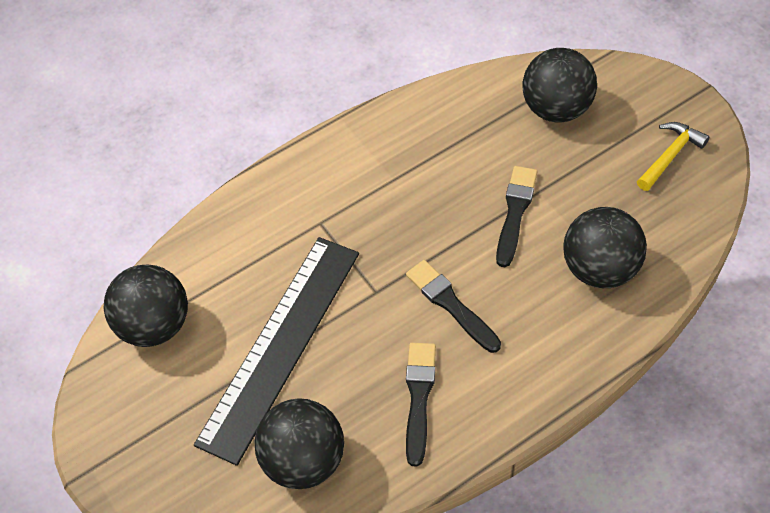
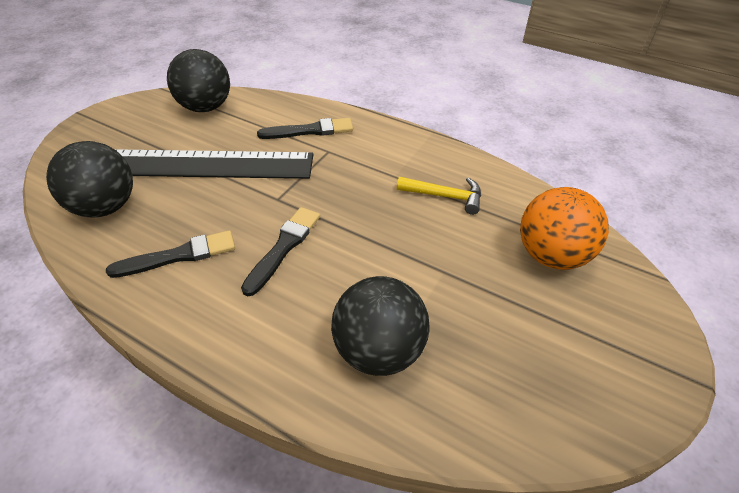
camera: 60 degrees right, 10 degrees down
black brush [496,166,537,267] -> black brush moved to [257,118,353,139]
black ball [522,48,597,122] -> orange ball [520,187,609,270]
yellow hammer [637,122,710,191] -> yellow hammer moved to [397,177,481,215]

